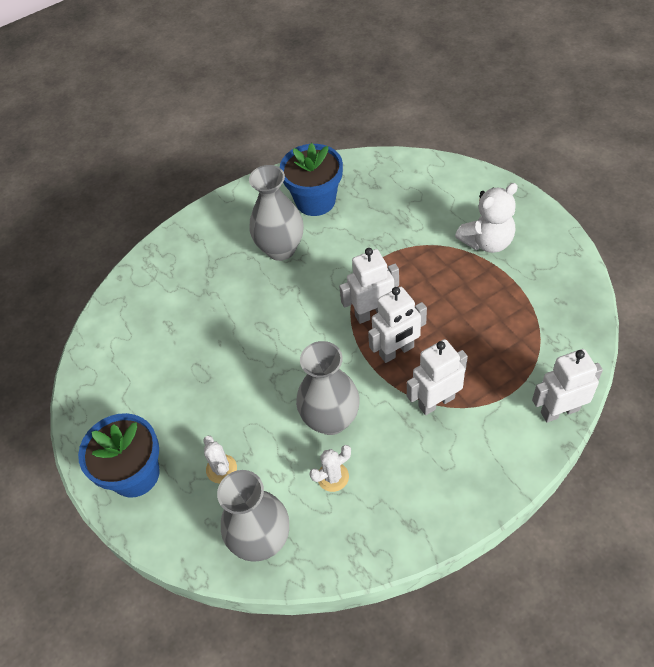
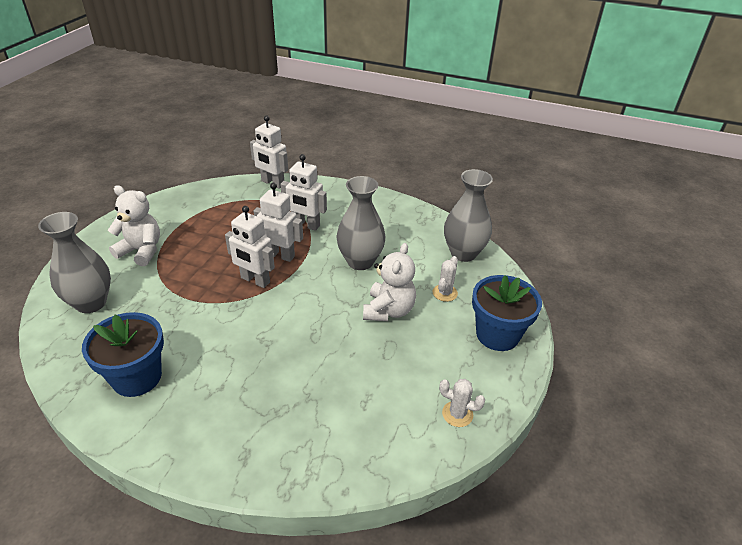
camera: 135 degrees left, 15 degrees down
grey vase [249,165,303,261] -> grey vase moved to [38,212,111,313]
white cactus [310,445,351,492] -> white cactus moved to [439,379,485,427]
none -> white teddy bear [363,243,416,321]

